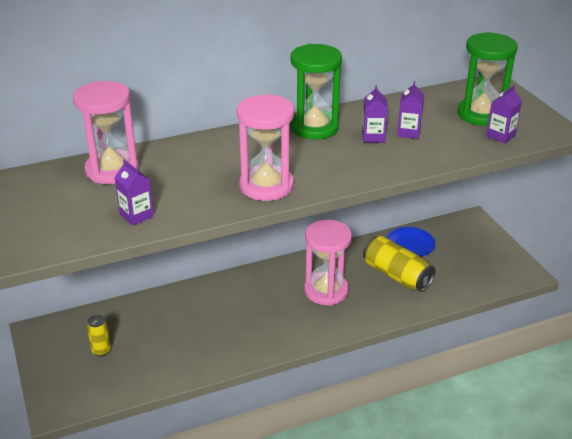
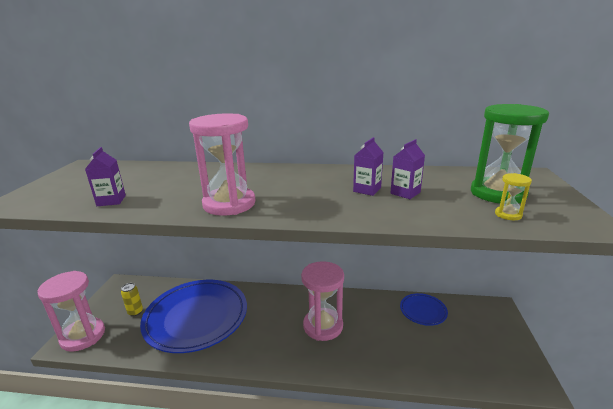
camera: 30 degrees right, 10 degrees down
pink hourglass [73,81,139,184] -> pink hourglass moved to [37,271,105,352]
green hourglass [290,44,342,140] -> none
yellow can [363,236,435,292] -> none
purple carton [486,85,522,143] -> yellow hourglass [495,173,532,220]
none -> blue plate [140,280,247,353]

